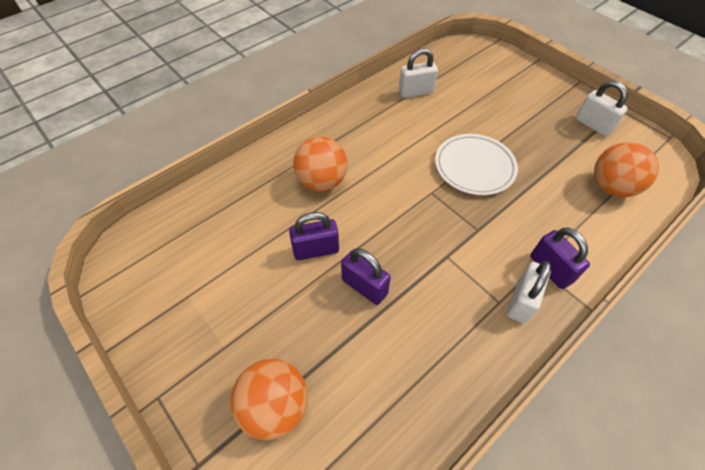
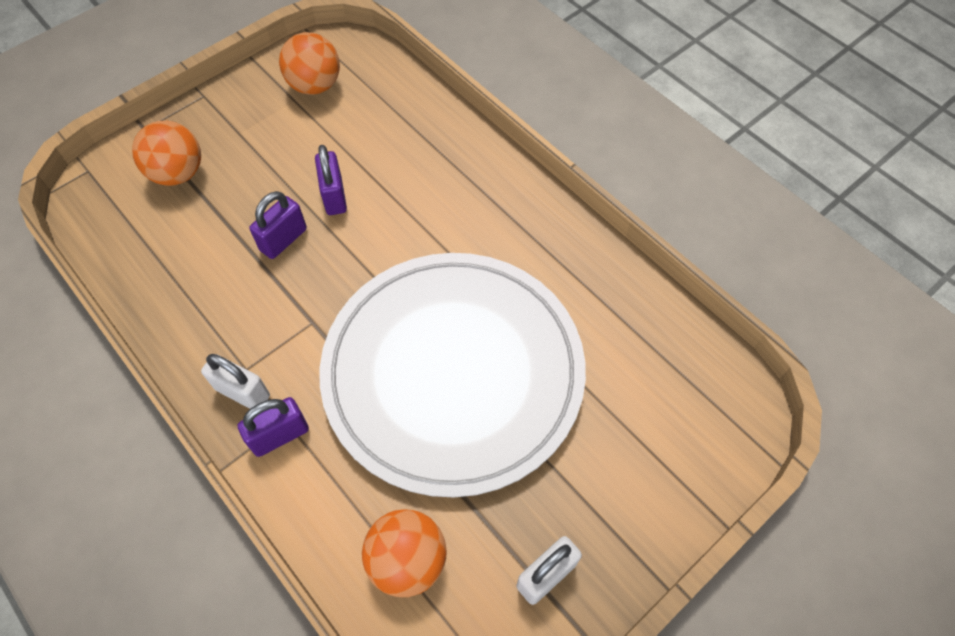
camera: 90 degrees right, 5 degrees up
orange ball [293,136,348,191] -> orange ball moved to [279,32,340,95]
white padlock [399,49,438,98] -> none
white plate [435,134,518,195] -> white plate [320,253,586,498], size x2.27

